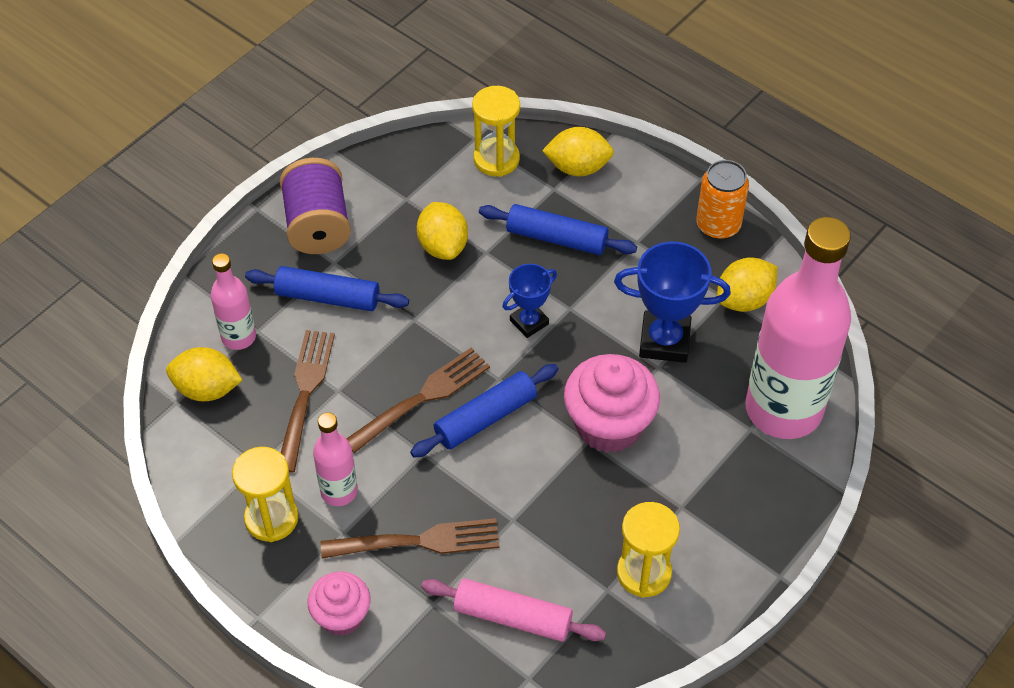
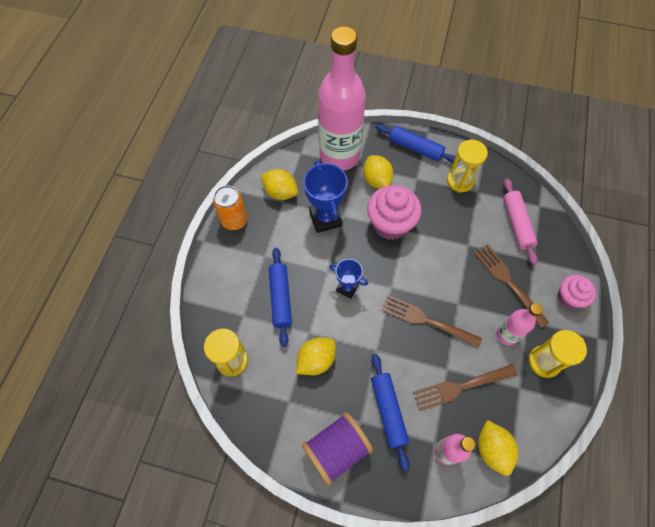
camera: 115 degrees left, 10 degrees up
blue rolling pin [410,364,558,458] -> blue rolling pin moved to [376,124,459,163]
yellow lemon [542,127,614,176] -> yellow lemon moved to [363,155,393,189]

